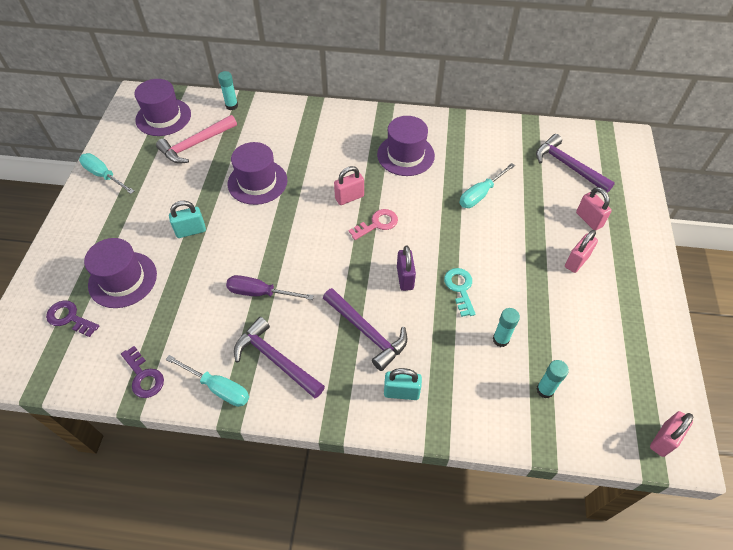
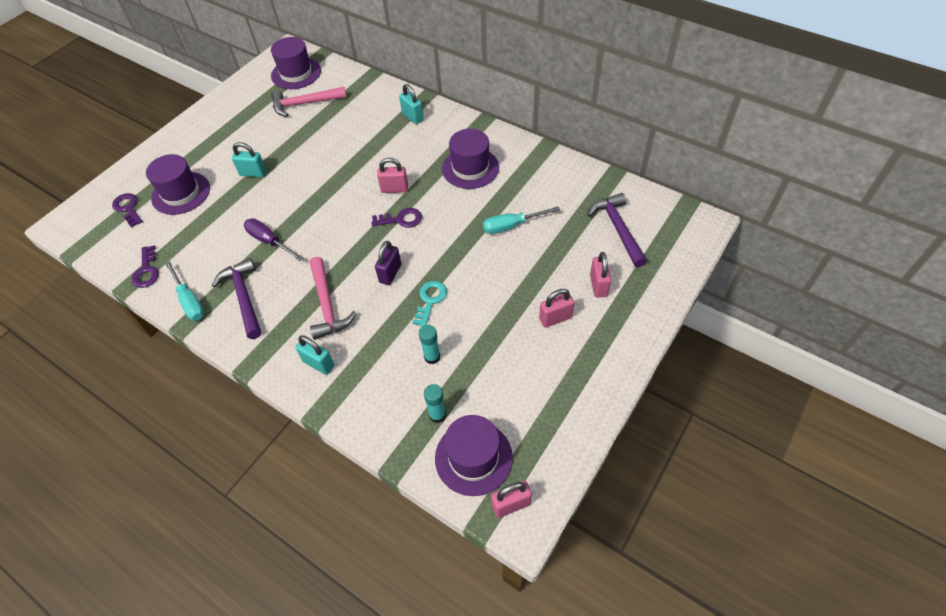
camera: 30 degrees right, 0 degrees up
turquoise screwdriver [79,153,134,194] -> none
turquoise glue stick [218,71,238,110] -> none
purple hat [228,142,287,205] -> purple hat moved to [435,415,513,496]
purple hammer [323,288,407,371] -> pink hammer [310,257,356,340]
pink key [348,209,398,240] -> purple key [371,208,422,228]
none -> turquoise padlock [399,84,424,124]

